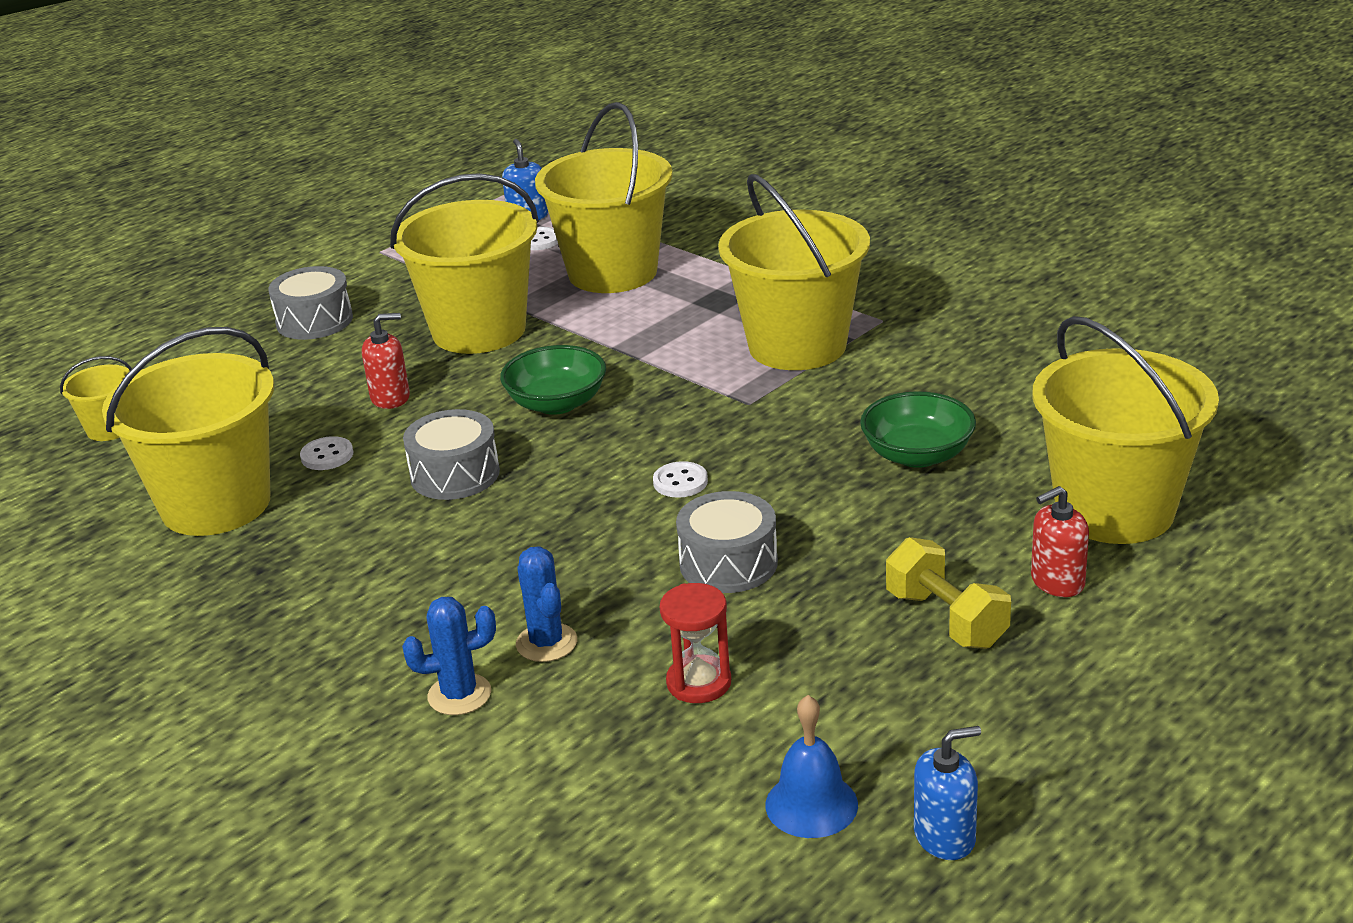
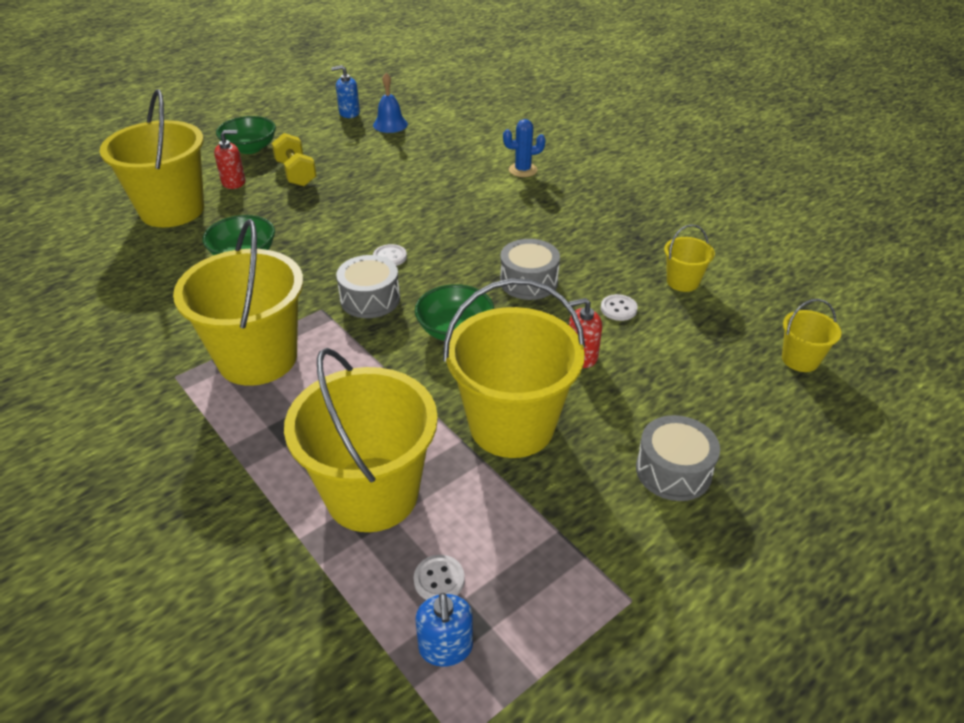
camera: 175 degrees left, 10 degrees up
yellow bucket [102,327,274,536] -> yellow bucket [664,224,715,292], size x0.46
blue cactus [516,546,577,662] -> none
red hourglass [660,583,731,703] -> none
grey drum [676,491,778,593] -> grey drum moved to [336,255,400,318]
none -> green bowl [216,116,276,154]

